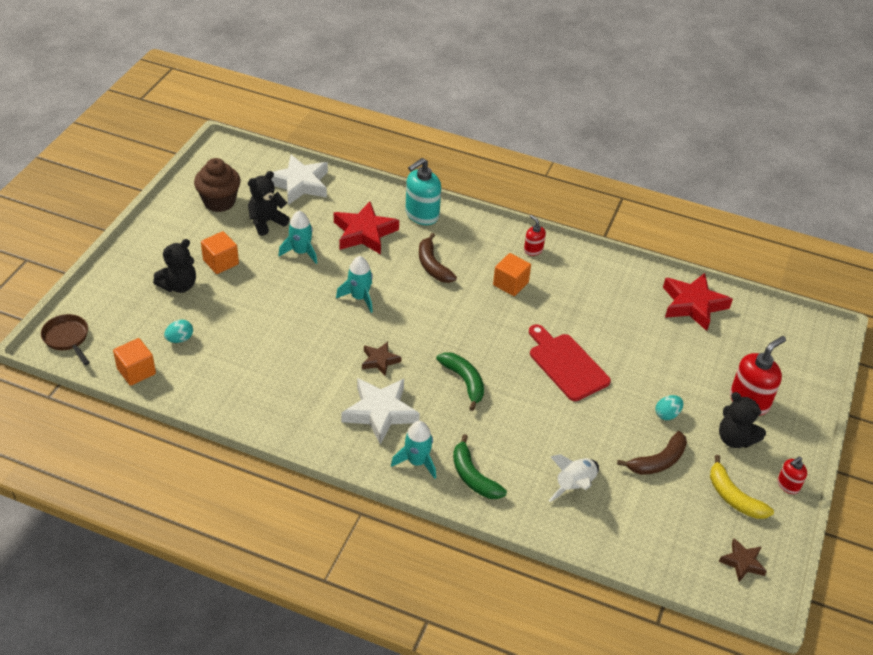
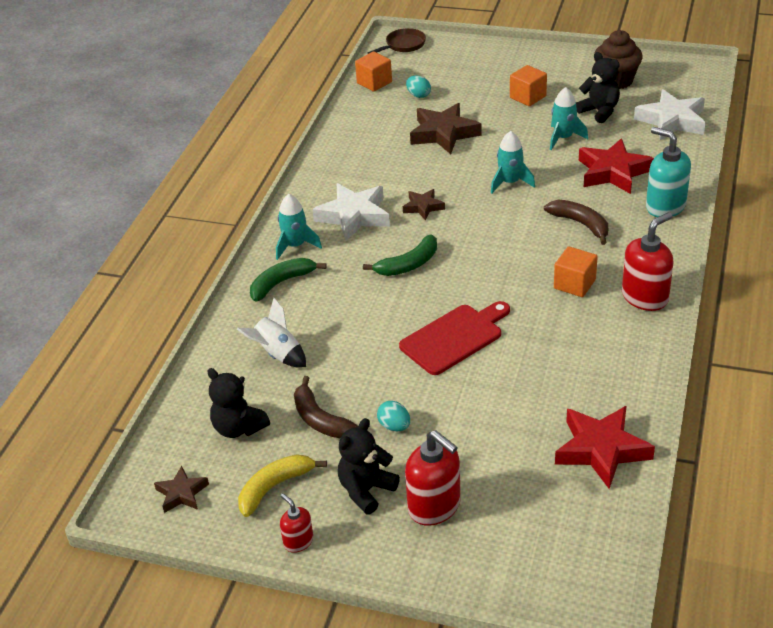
camera: 90 degrees right, 5 degrees down
black teddy bear [153,239,196,293] -> black teddy bear moved to [207,368,270,438]
brown banana [419,233,457,283] -> brown banana turned 75 degrees clockwise [544,200,608,245]
red soap dispenser [524,215,546,256] -> red soap dispenser [622,212,673,311], size x1.85
none -> brown star [410,103,481,154]

